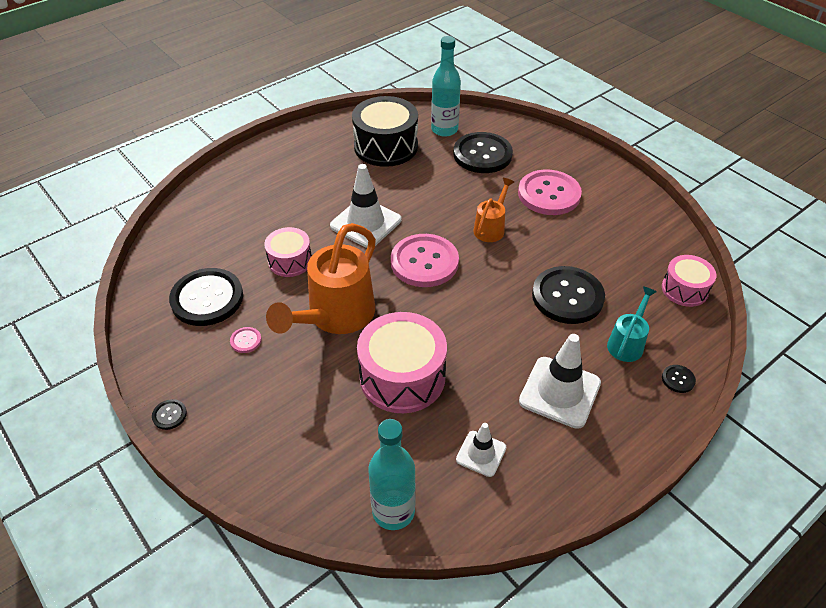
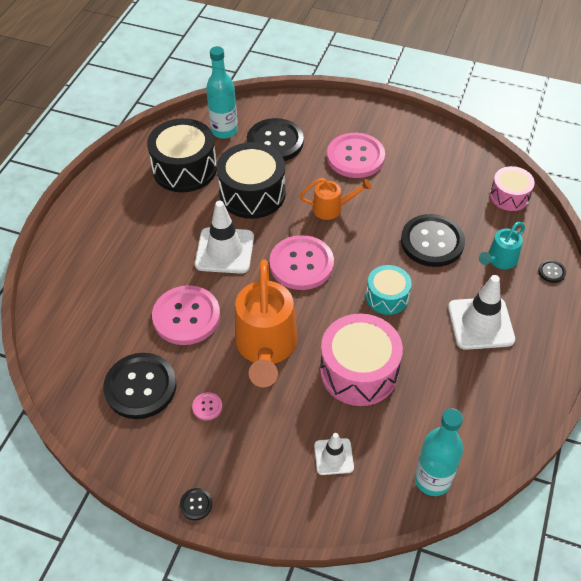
camera: 30 degrees left, 5 degrees up
pink drum [264,227,312,277] -> pink button [152,285,220,345]
white traffic cone [456,423,506,477] -> white traffic cone moved to [314,433,354,475]
orange watering can [473,178,514,242] -> orange watering can turned 90 degrees clockwise [300,178,372,220]
turquoise watering can [607,286,657,362] -> turquoise watering can turned 135 degrees counterclockwise [479,222,525,269]
none -> black drum [217,142,286,219]
none -> turquoise drum [366,265,412,315]

